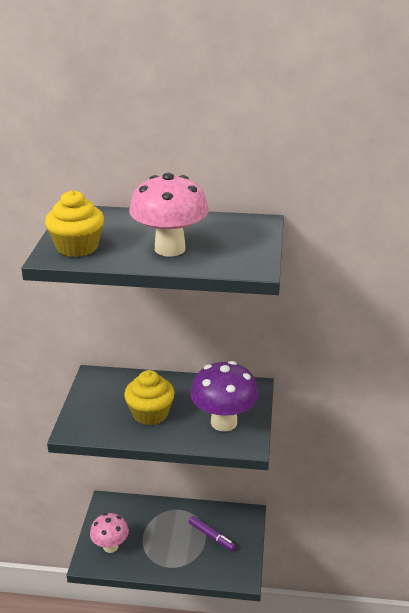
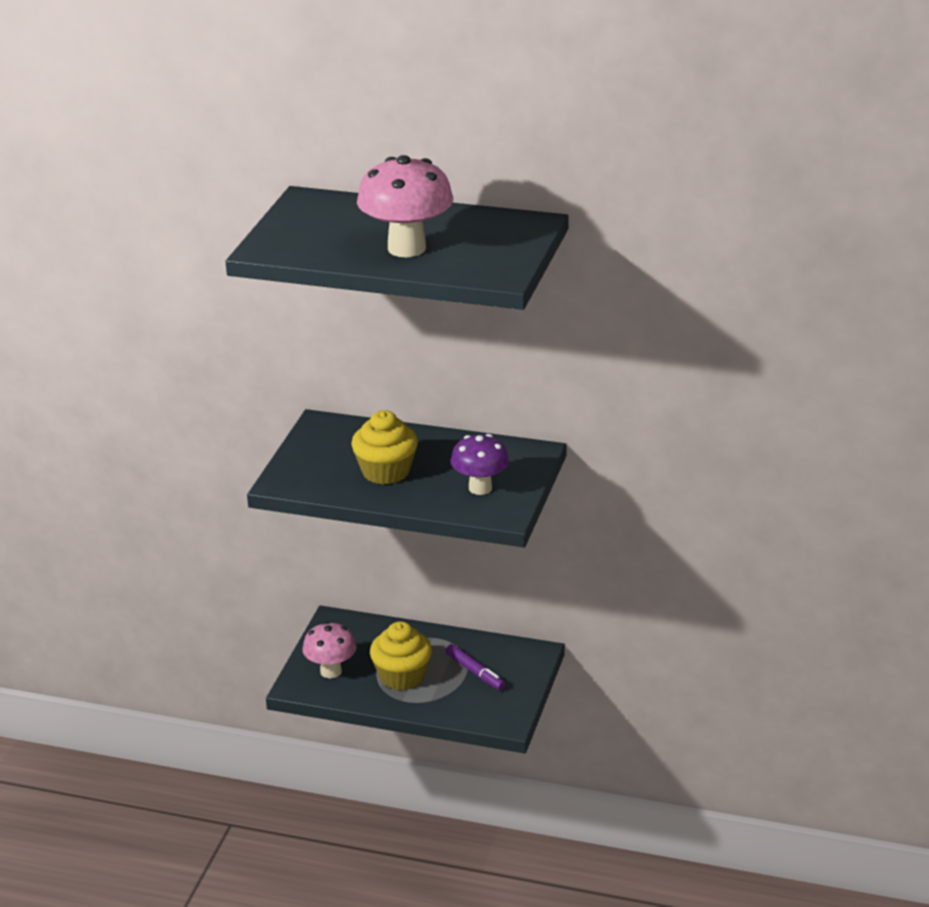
camera: 10 degrees right, 0 degrees up
yellow cupcake [45,190,104,257] -> yellow cupcake moved to [370,621,432,690]
purple mushroom [190,361,259,432] -> purple mushroom [451,434,509,495], size x0.65

